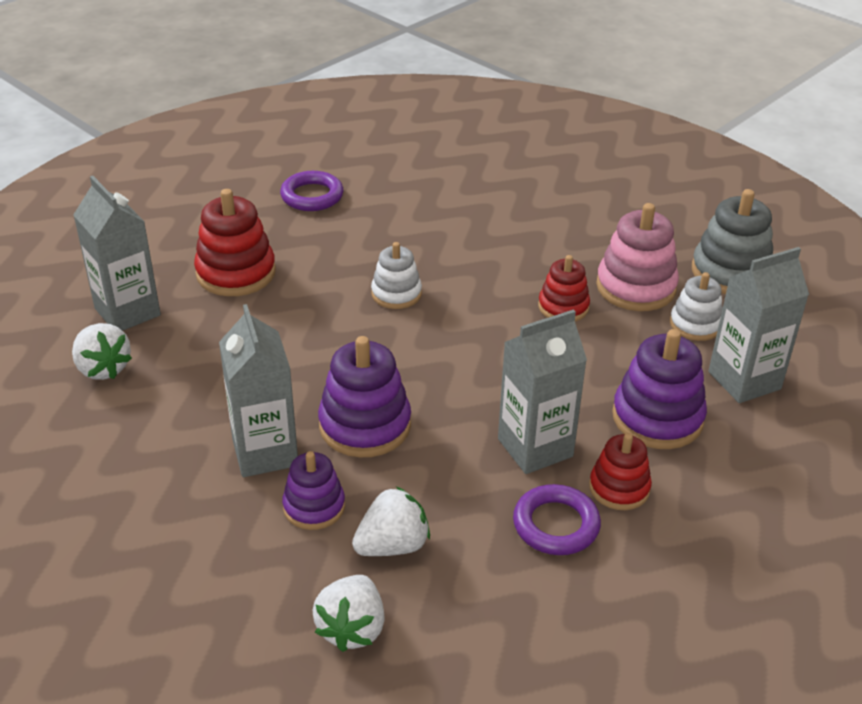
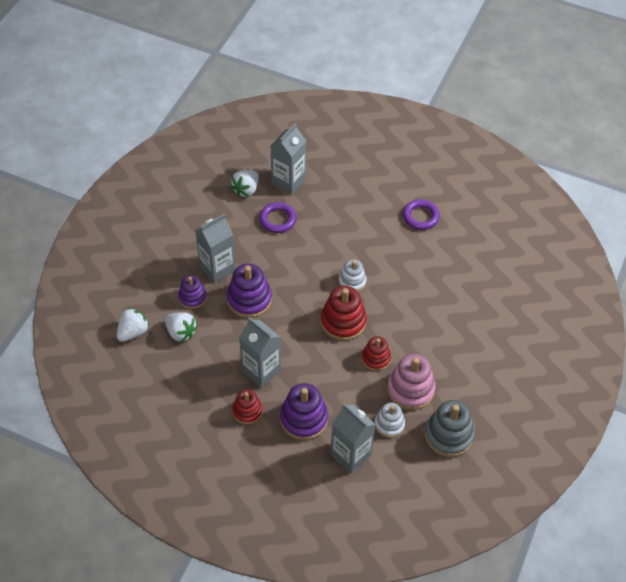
camera: 70 degrees right, 15 degrees up
red stacking toy [194,189,276,296] -> red stacking toy moved to [321,286,367,341]
white strawberry [313,575,384,652] -> white strawberry turned 135 degrees clockwise [117,308,149,342]
purple ring [513,484,601,555] -> purple ring moved to [259,202,296,233]

